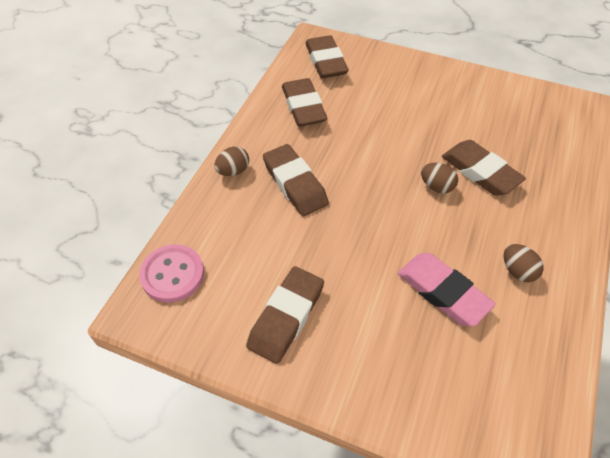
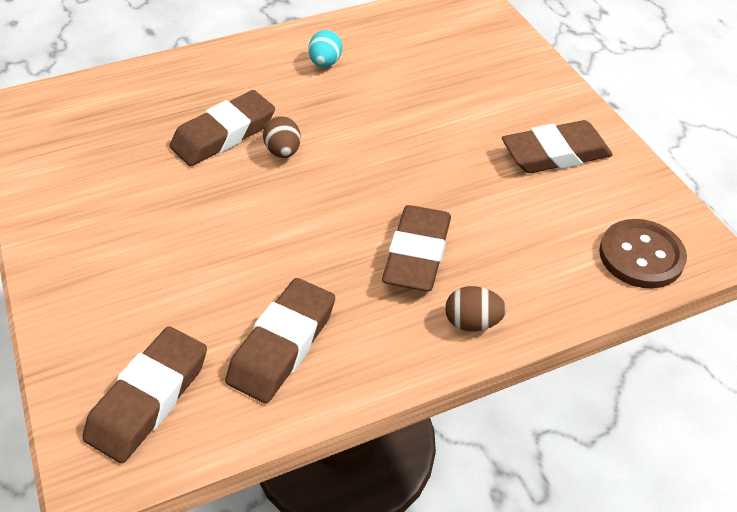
camera: 135 degrees left, 5 degrees down
pink button [139,244,204,303] -> brown button [599,219,687,289]
pink eraser [398,253,496,326] -> none
brown eraser [442,140,526,196] -> brown eraser turned 45 degrees clockwise [170,90,275,166]
brown egg [504,244,544,282] -> turquoise egg [308,30,342,67]

